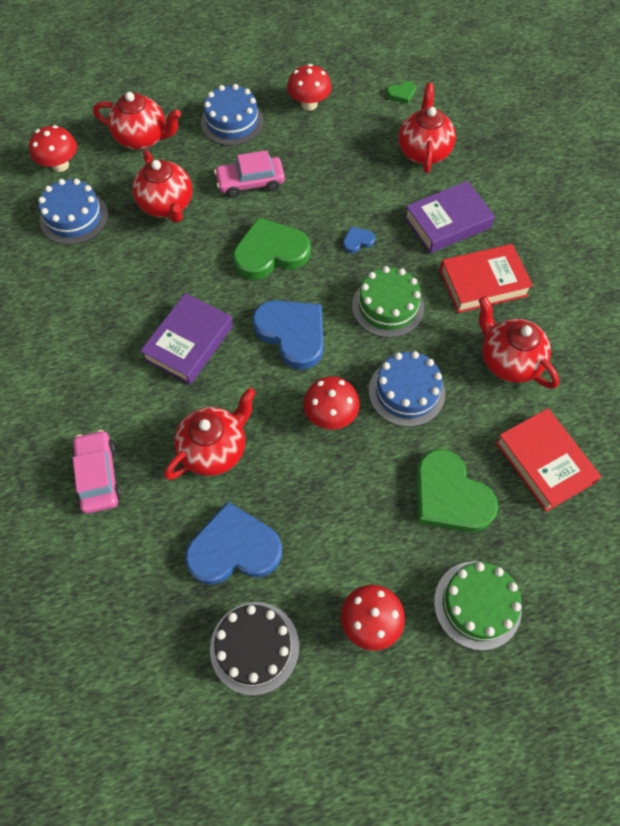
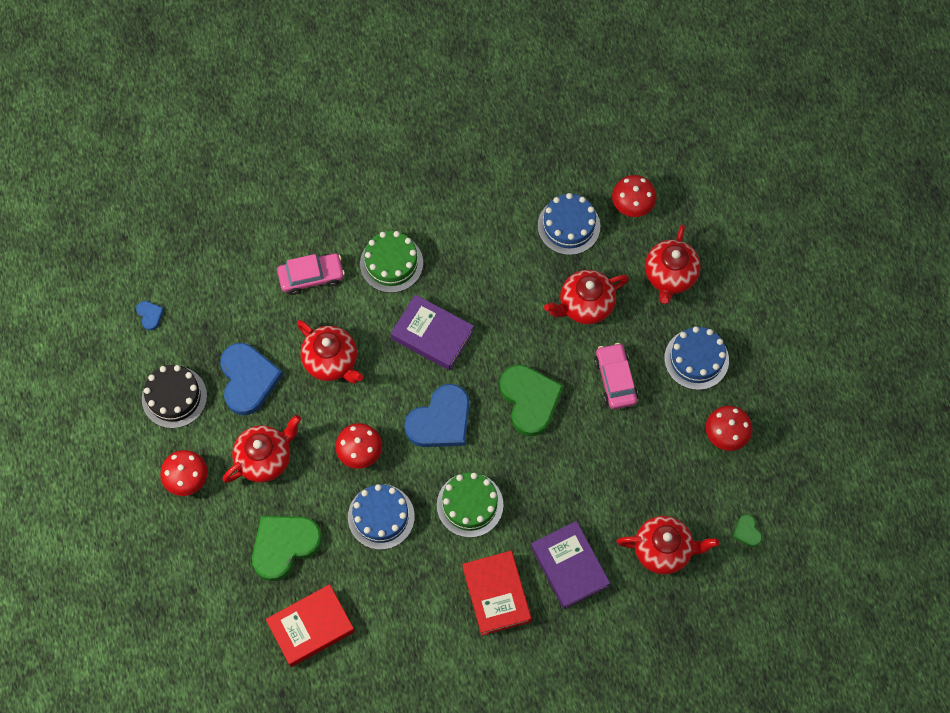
camera: 90 degrees right, 5 degrees up
blue heart [343,227,375,253] -> blue heart moved to [136,301,164,331]
green cake [434,561,522,650] -> green cake moved to [360,231,423,293]
red teapot [479,296,559,389] -> red teapot moved to [222,415,301,483]

